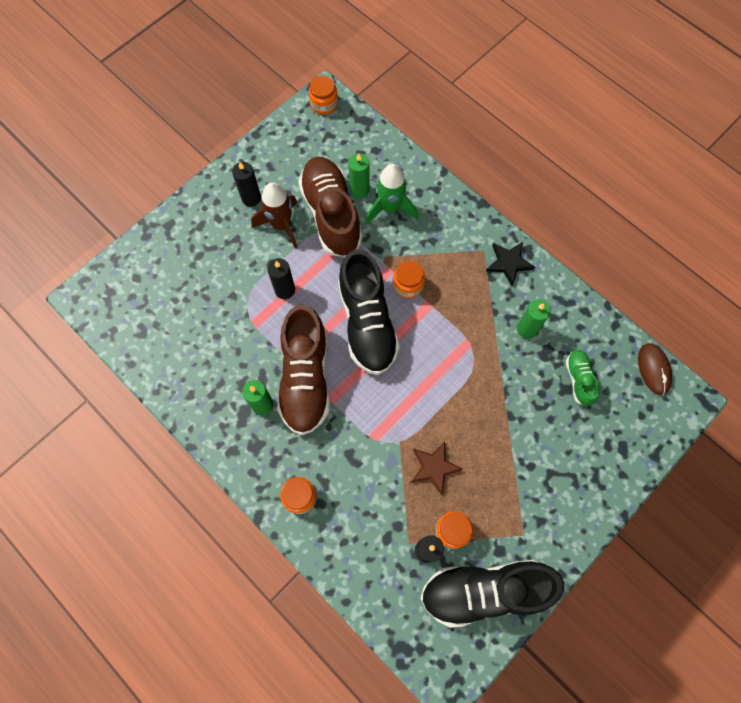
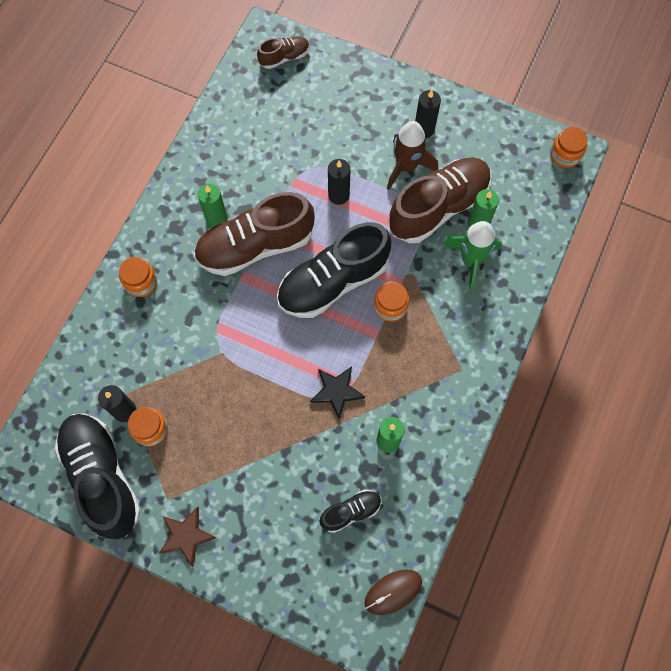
camera: 70 degrees right, 0 degrees up
brown star [411,441,463,495] -> brown star moved to [159,507,216,567]
black star [486,242,535,286] -> black star moved to [310,366,365,419]
green shoe [566,350,600,407] -> black shoe [320,489,381,533]
none -> brown shoe [257,36,309,69]

